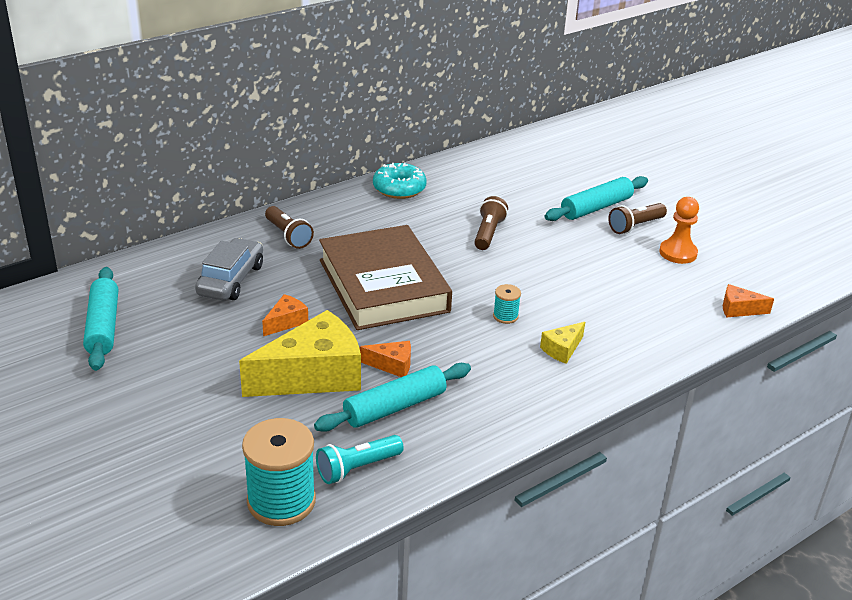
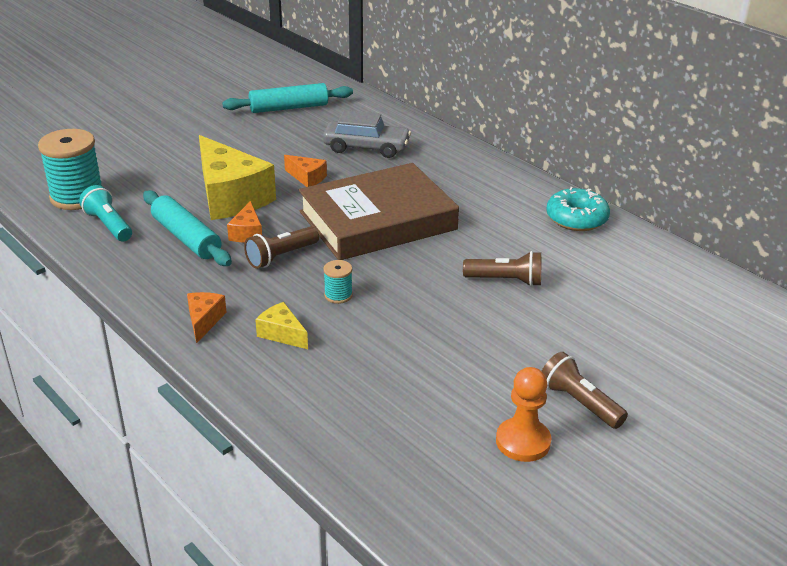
camera: 85 degrees right, 0 degrees up
brown flashlight [265,206,314,249] -> brown flashlight moved to [244,226,319,269]
turquoise rolling pin [545,176,648,221] -> none
orange cheese [723,284,774,317] -> orange cheese moved to [187,292,227,344]

